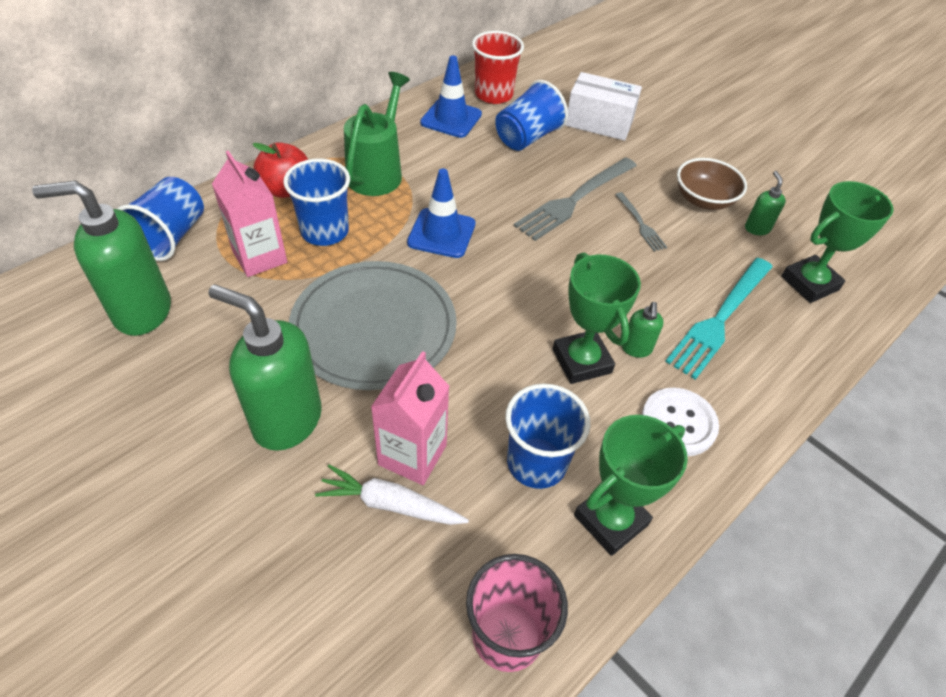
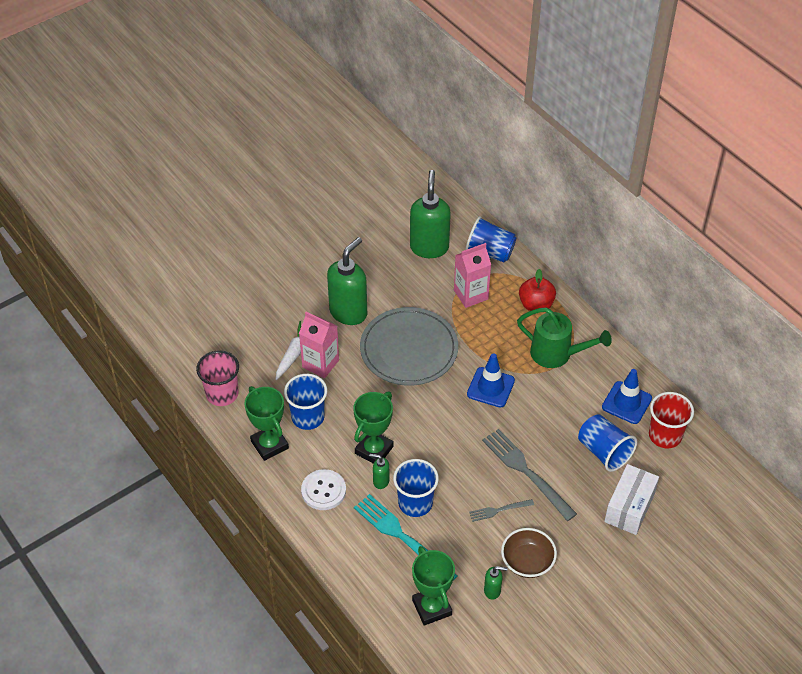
camera: 100 degrees right, 0 degrees up
blue cup [283,158,350,246] -> blue cup moved to [393,459,439,517]
green trophy [553,252,641,384] -> green trophy turned 45 degrees counterclockwise [353,392,394,464]

